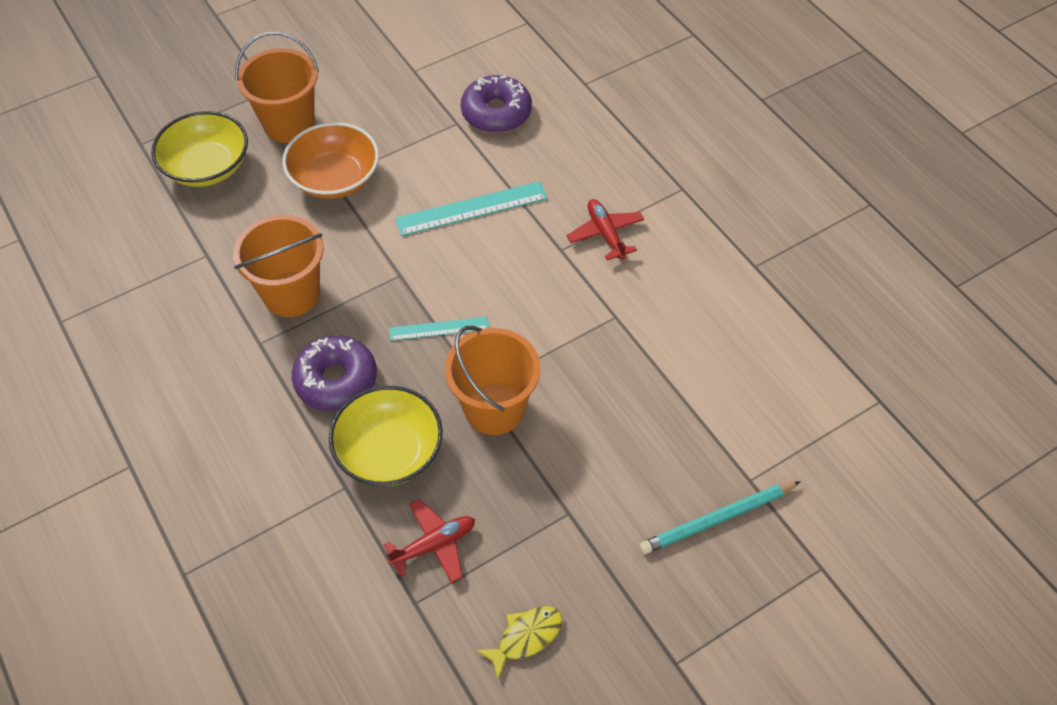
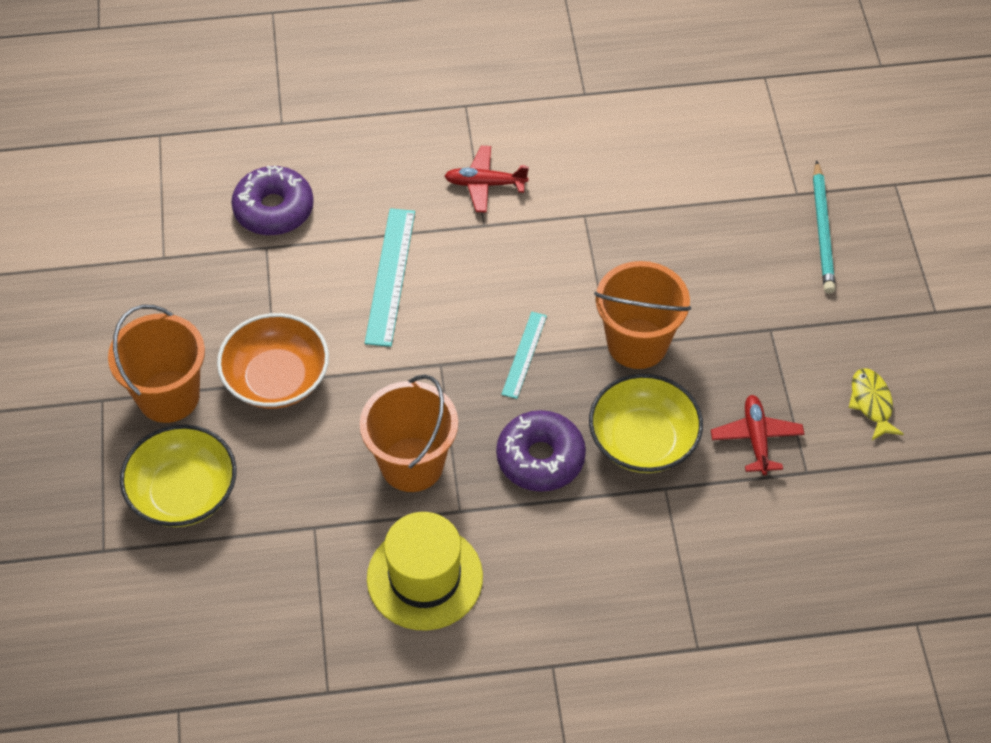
camera: 65 degrees left, 0 degrees up
none -> yellow hat [367,512,483,631]

